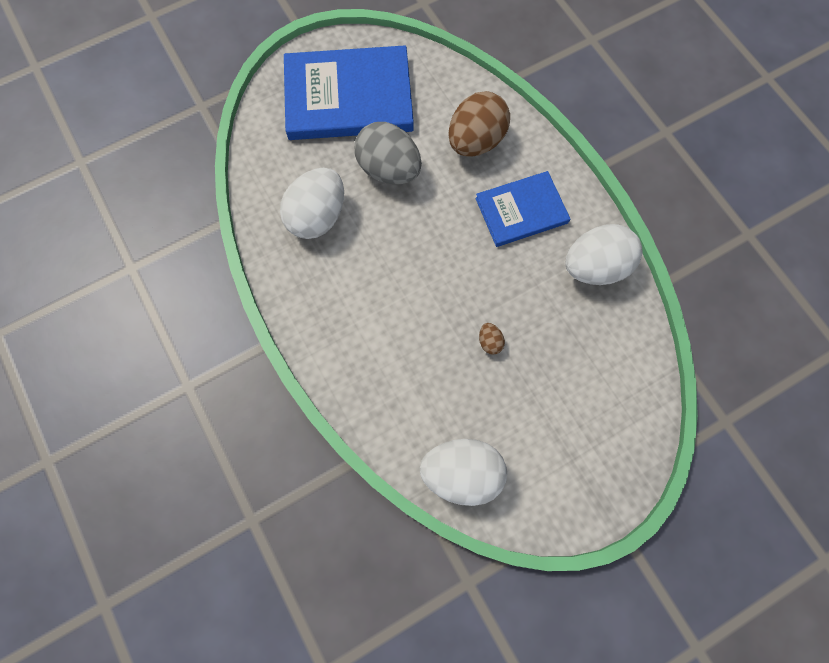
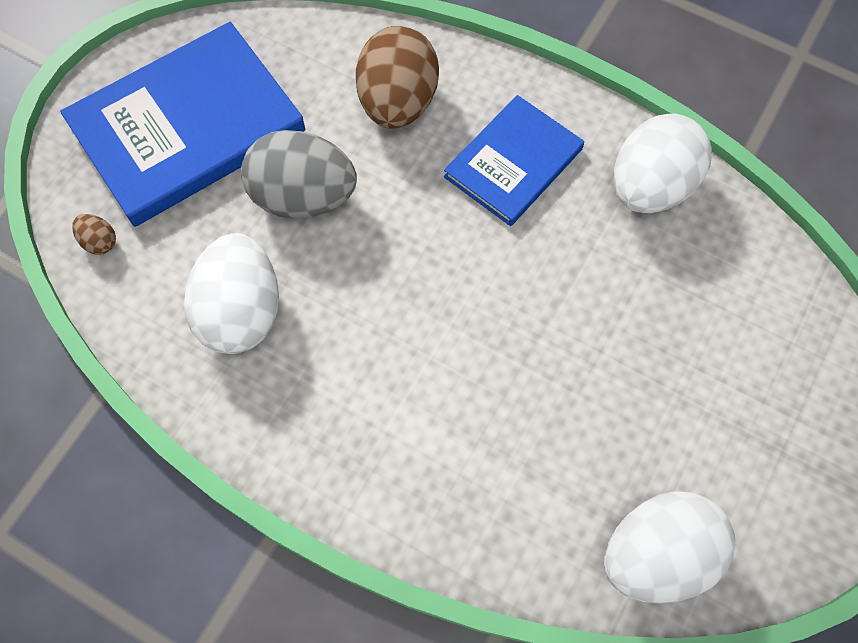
camera: 30 degrees left, 5 degrees down
brown egg [479,323,505,355] -> brown egg moved to [72,214,116,255]

